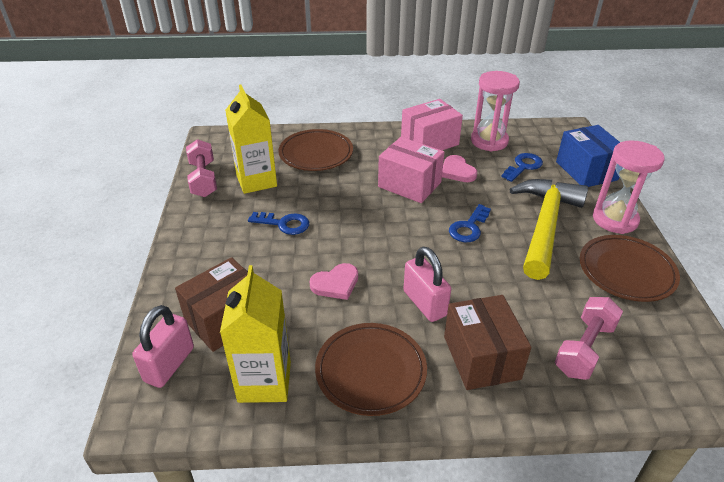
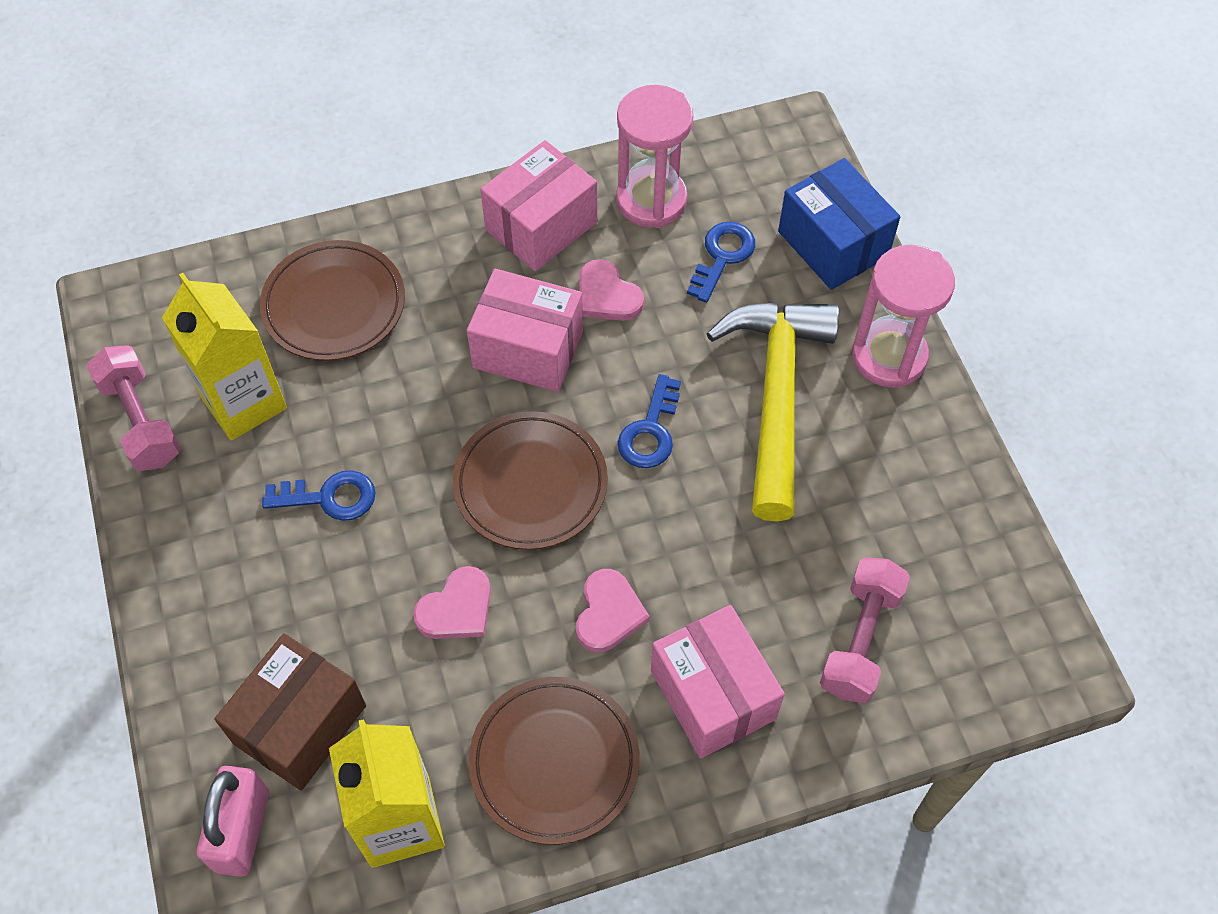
camera: 15 degrees left, 20 degrees up
pink padlock [403,247,451,322] -> pink heart [576,569,650,652]
brown box [444,295,531,390] -> pink box [651,605,785,758]
brown plate [580,235,680,302] -> brown plate moved to [453,411,608,550]

